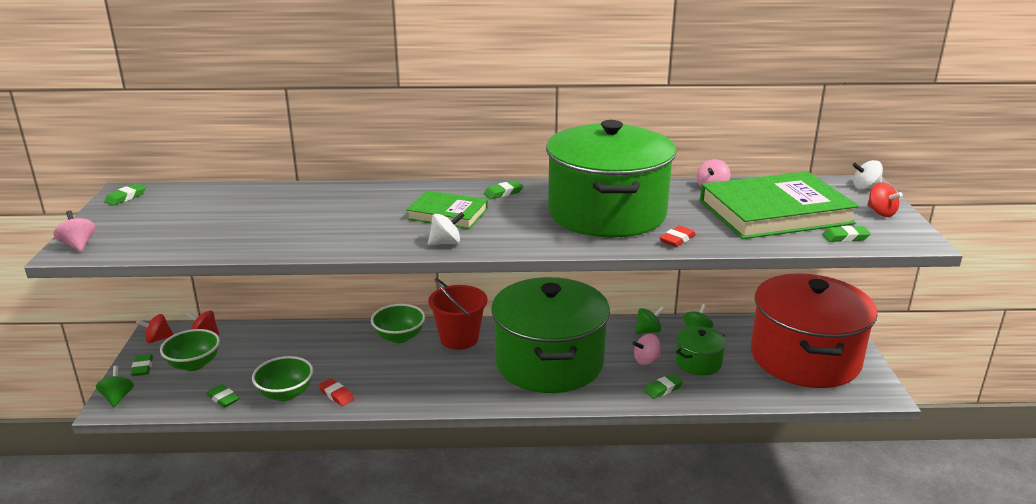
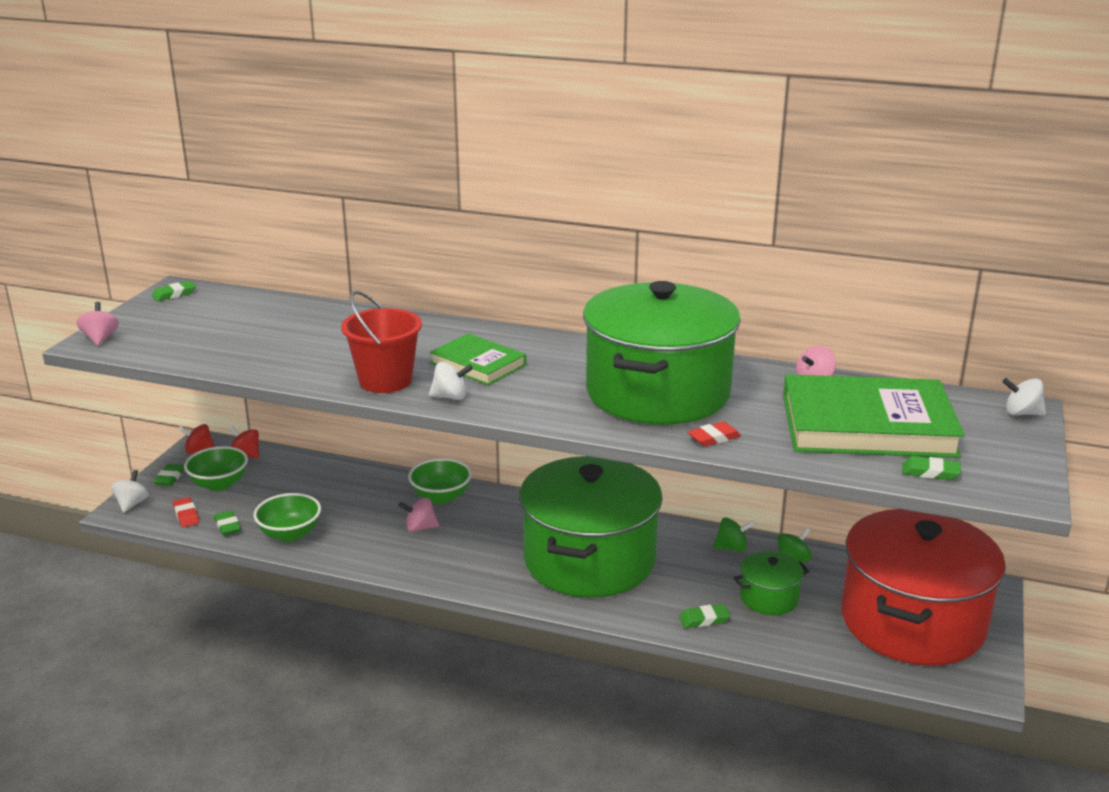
camera: 20 degrees right, 0 degrees up
green spinning top [96,366,134,407] -> white spinning top [111,470,149,513]
red eraser [318,378,354,406] -> red eraser moved to [173,497,199,528]
red bucket [428,278,487,350] -> red bucket moved to [341,291,422,393]
green eraser [484,181,523,199] -> none
pink spinning top [633,334,661,365] -> pink spinning top moved to [398,498,439,532]
red spinning top [867,182,903,217] -> none

